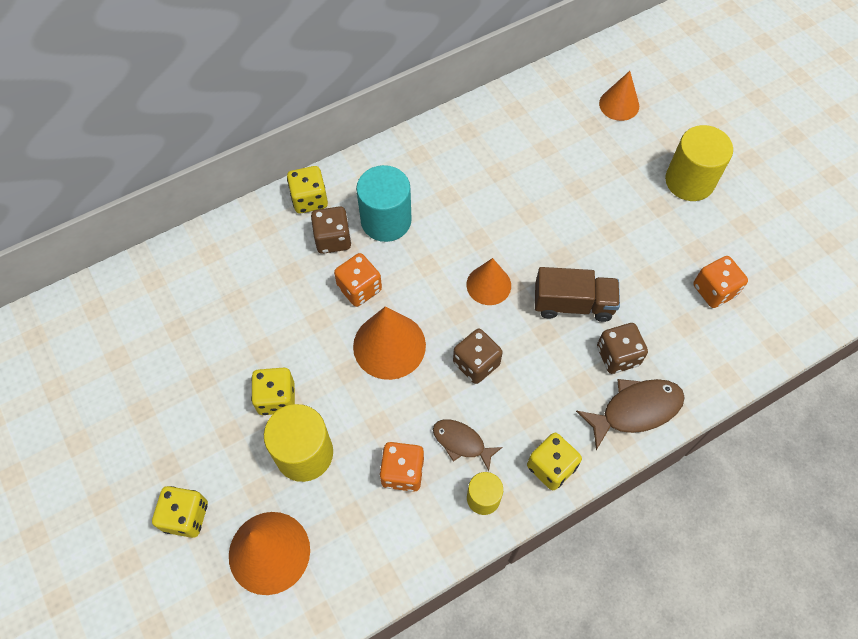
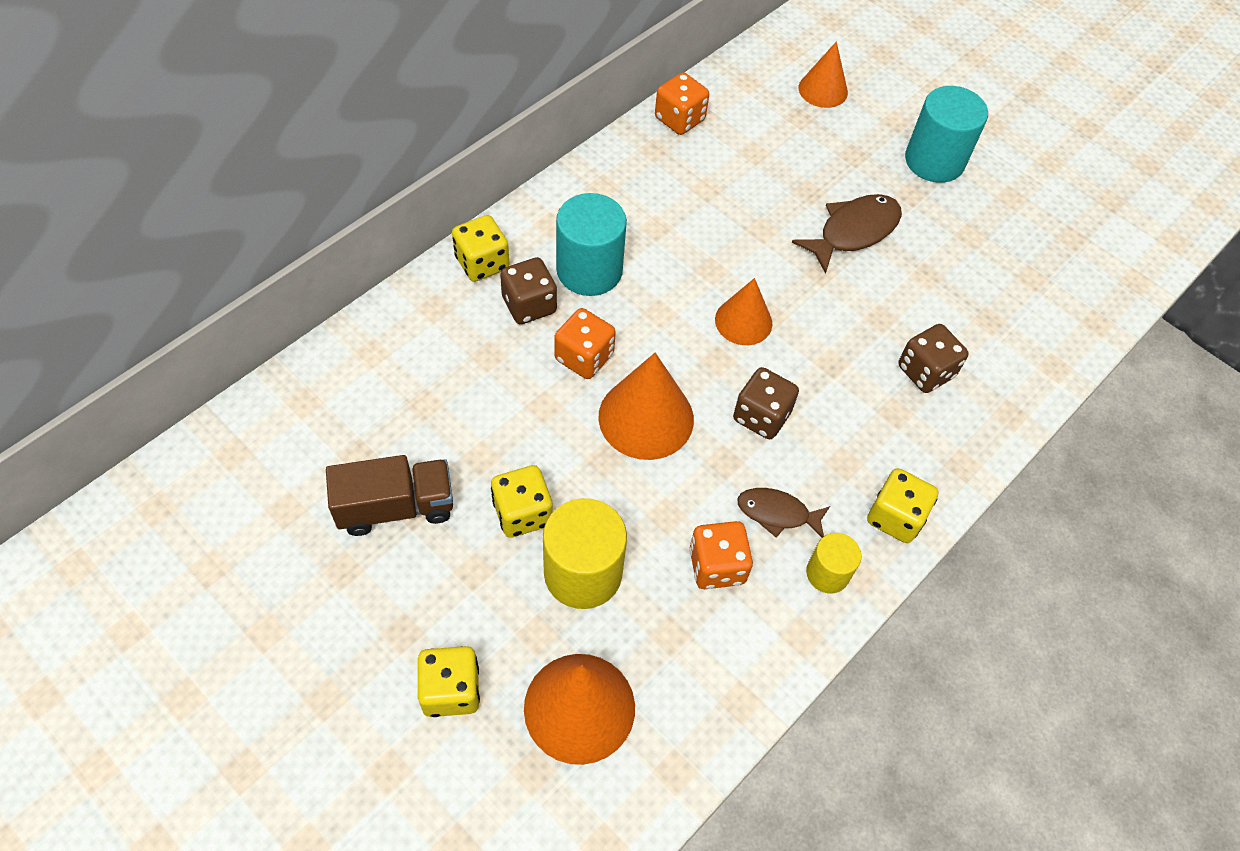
camera: 20 degrees left, 5 degrees down
brown truck [535,267,620,322] -> brown truck moved to [326,455,453,536]
brown fish [576,379,685,450] -> brown fish moved to [792,194,902,274]
yellow cylinder [665,125,733,201] -> turquoise cylinder [905,86,988,183]
orange dice [693,256,748,308] -> orange dice moved to [655,72,709,135]

